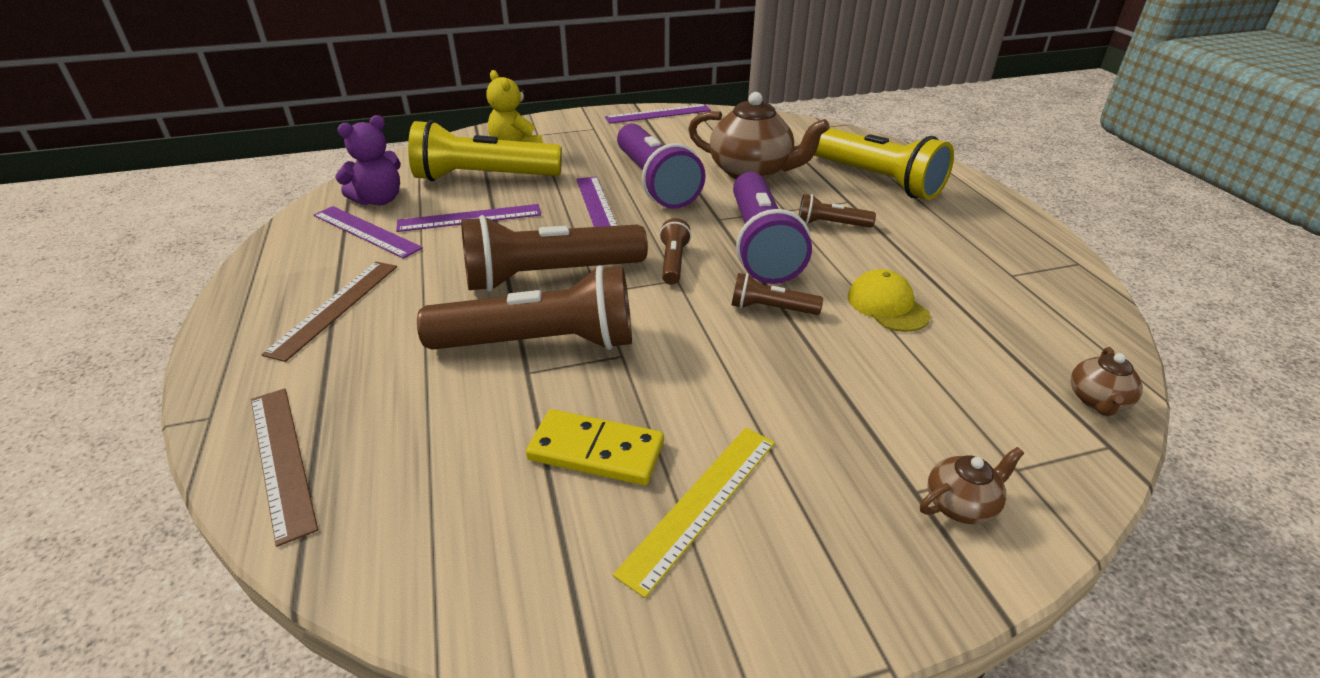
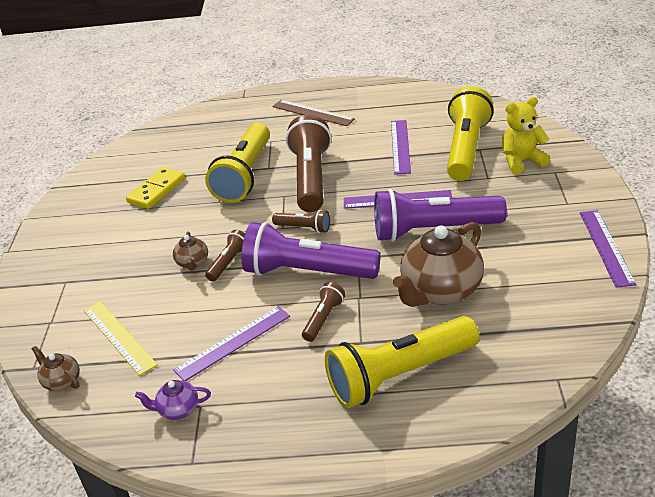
camera: 110 degrees right, 0 degrees up
brown ruler [251,388,318,547] -> none
purple ruler [314,206,423,259] -> purple ruler moved to [173,306,290,381]
purple teddy bear [335,115,401,206] -> none
brown flashlight [417,265,632,350] -> yellow flashlight [205,122,270,203]
yellow ruler [613,428,775,598] -> yellow ruler moved to [83,301,158,376]
yellow cap [848,269,931,332] -> none
brown teapot [920,447,1024,524] -> brown teapot moved to [173,232,208,271]
none -> purple teapot [135,380,211,420]

